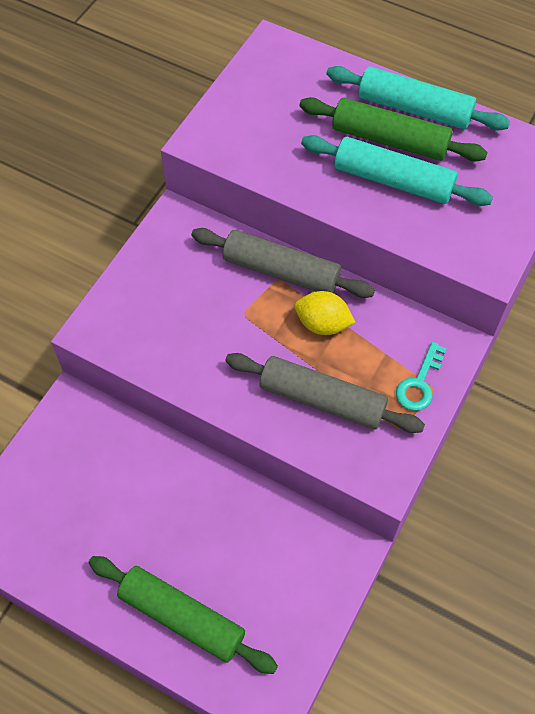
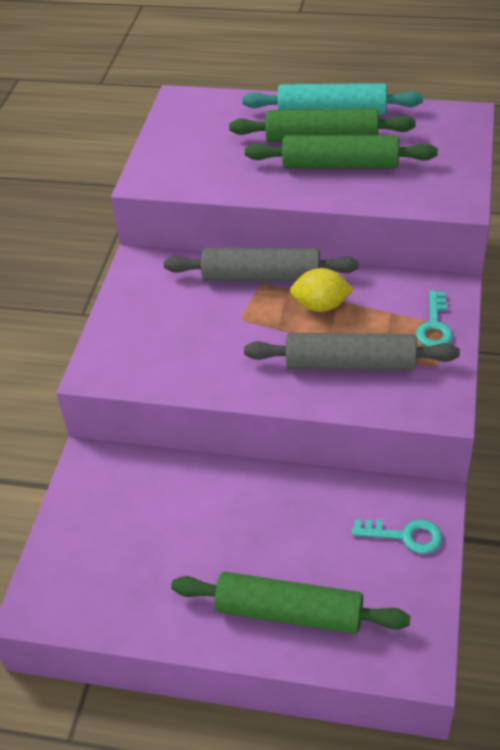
camera: 15 degrees left, 15 degrees down
turquoise rolling pin [301,135,493,206] -> green rolling pin [245,135,438,169]
none -> turquoise key [352,519,443,554]

